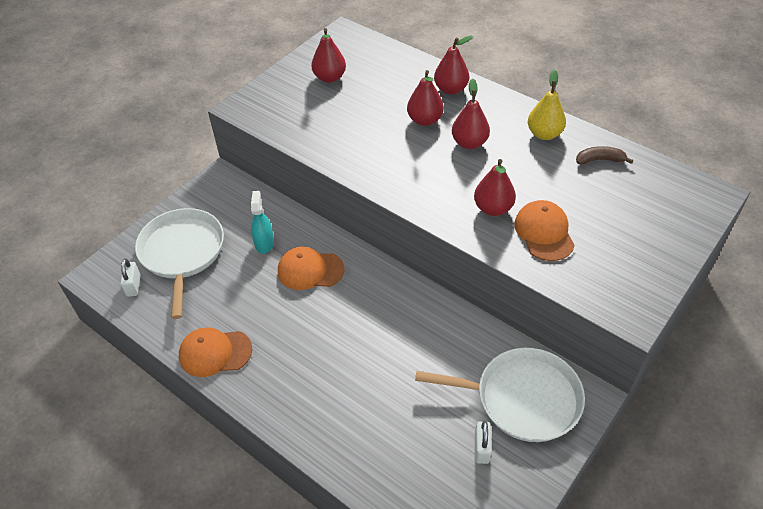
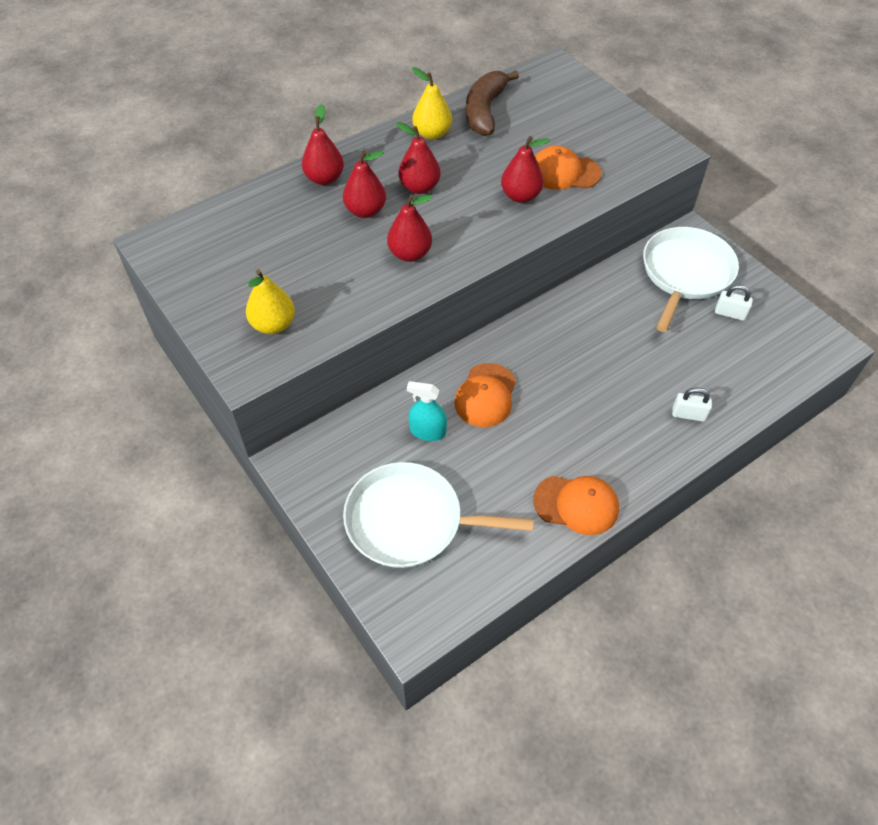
camera: 75 degrees left, 5 degrees up
white padlock [121,258,141,297] -> white padlock moved to [672,388,712,422]
orange cap [179,327,252,377] -> orange cap turned 90 degrees counterclockwise [533,476,619,535]
red pear [311,28,346,83] -> red pear moved to [387,194,433,262]
brown banana [576,146,633,165] -> brown banana [466,70,519,136], size x1.85
none -> yellow pear [246,269,295,334]

